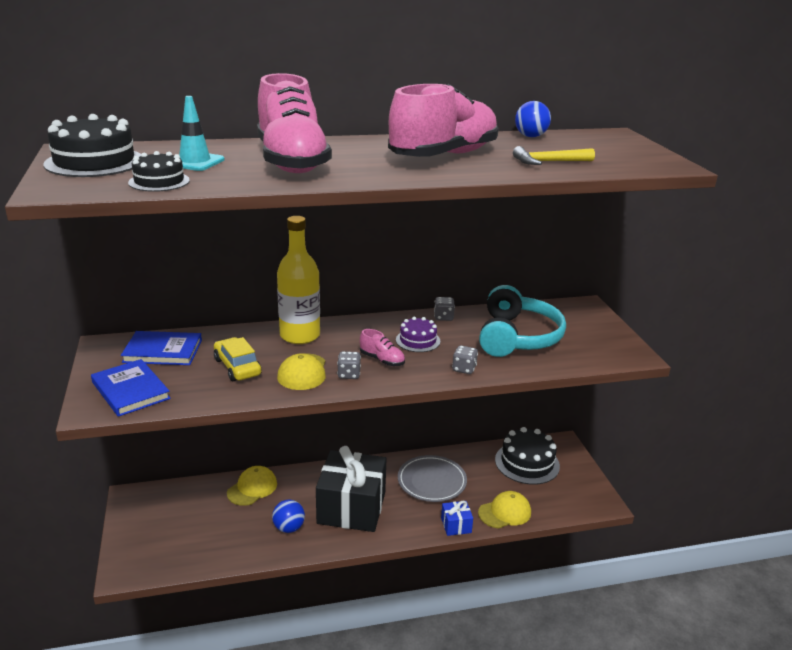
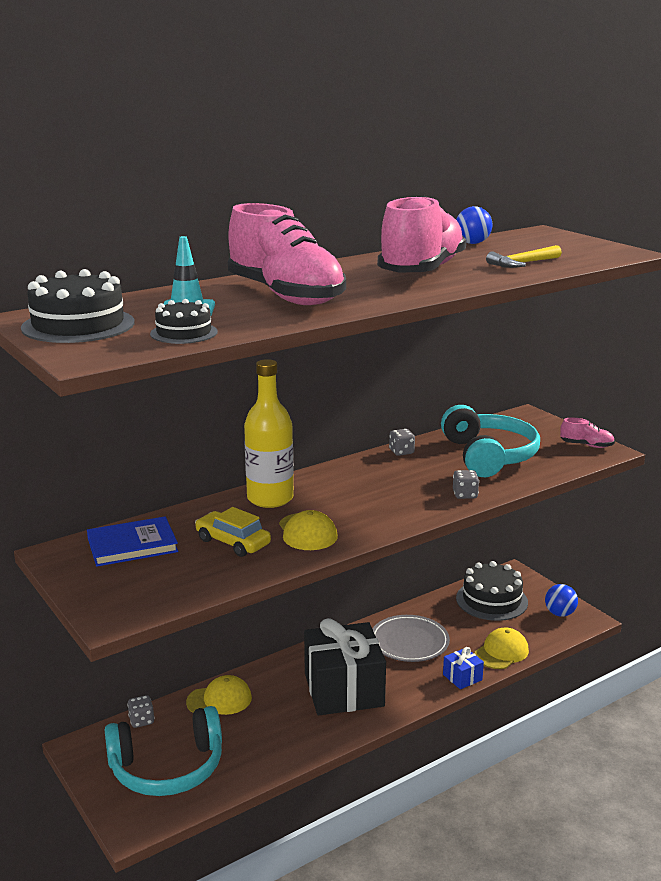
camera: 20 degrees left, 5 degrees down
blue book [91,359,171,417] -> none
yellow cap [227,466,277,506] -> yellow cap turned 60 degrees clockwise [186,675,252,715]
blue ball [272,500,305,533] -> blue ball moved to [545,584,578,617]
grey dice [337,351,361,379] -> grey dice moved to [127,695,155,728]
pink shoe [360,329,405,366] -> pink shoe moved to [560,418,615,448]
purple cake [396,317,440,352] -> none
none -> turquoise headphones [105,706,222,796]

